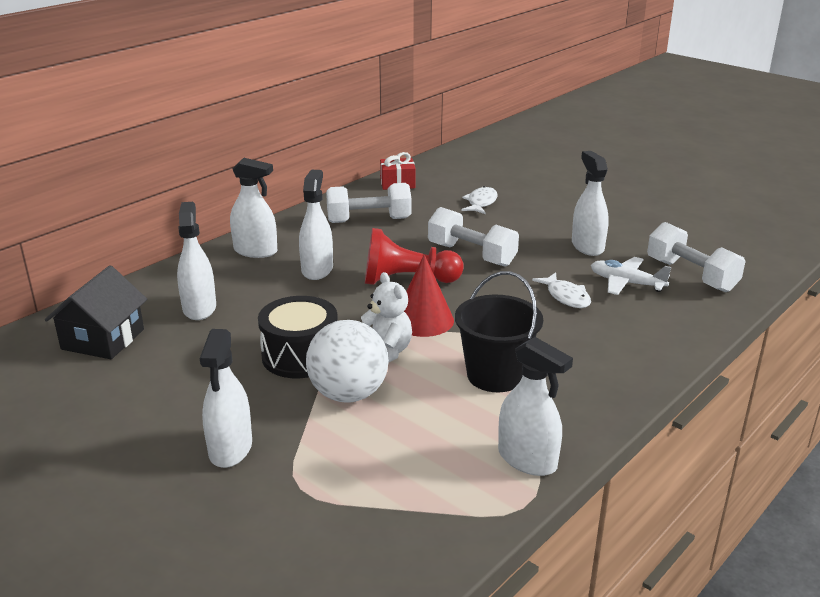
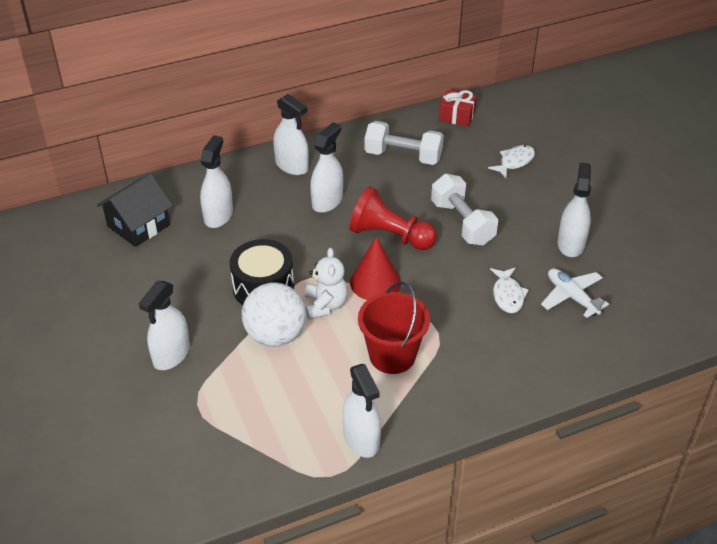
camera: 25 degrees right, 15 degrees up
black bucket [455,271,543,392] -> red bucket [358,281,430,374]
white dumbbell [647,222,746,292] -> none

